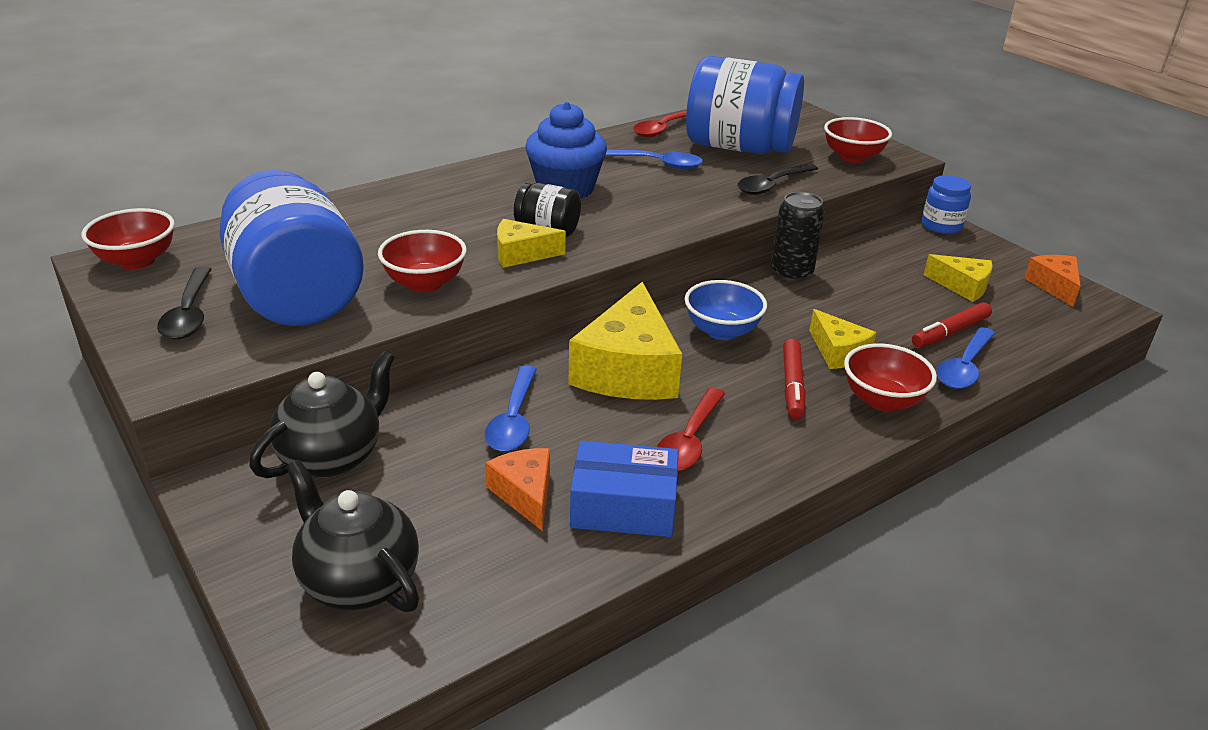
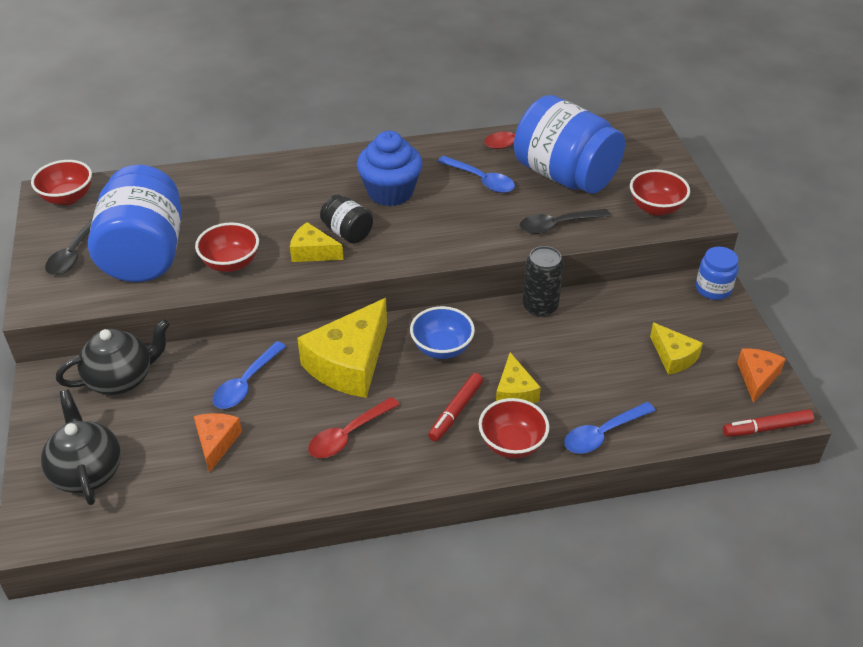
camera: 25 degrees right, 10 degrees up
blue box [570,441,679,537] -> none
red marker [912,302,992,348] -> red marker moved to [723,409,814,437]

